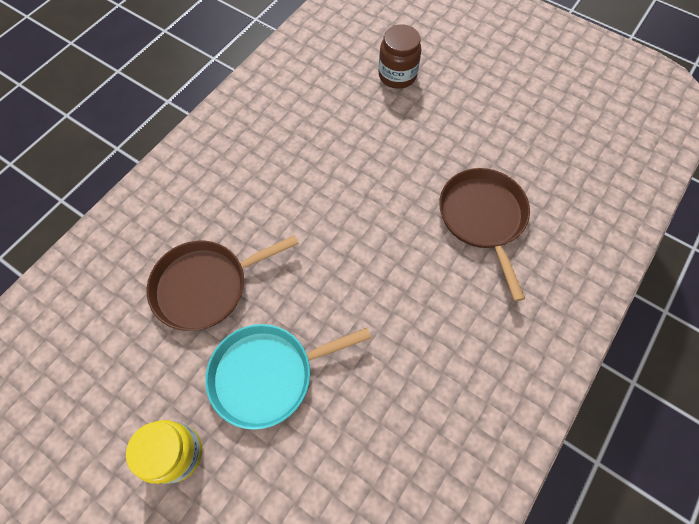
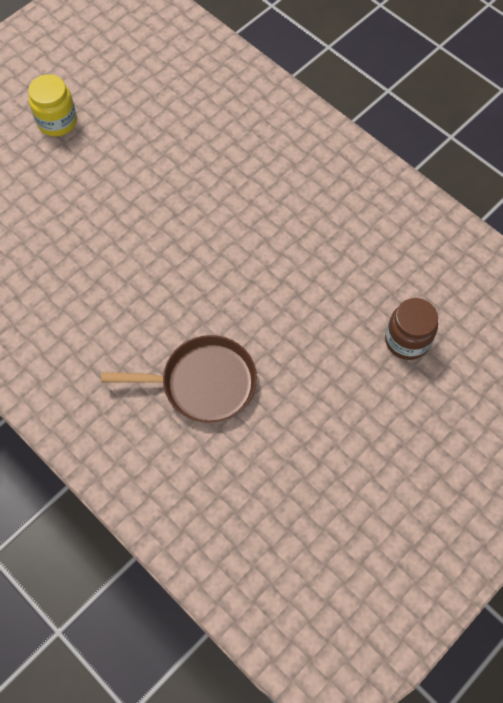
camera: 100 degrees right, 0 degrees up
brown pan [147,235,299,331] -> none
turquoise pan [205,324,371,430] -> none

